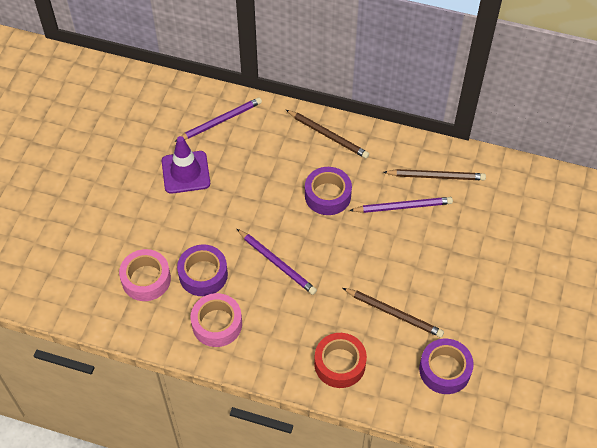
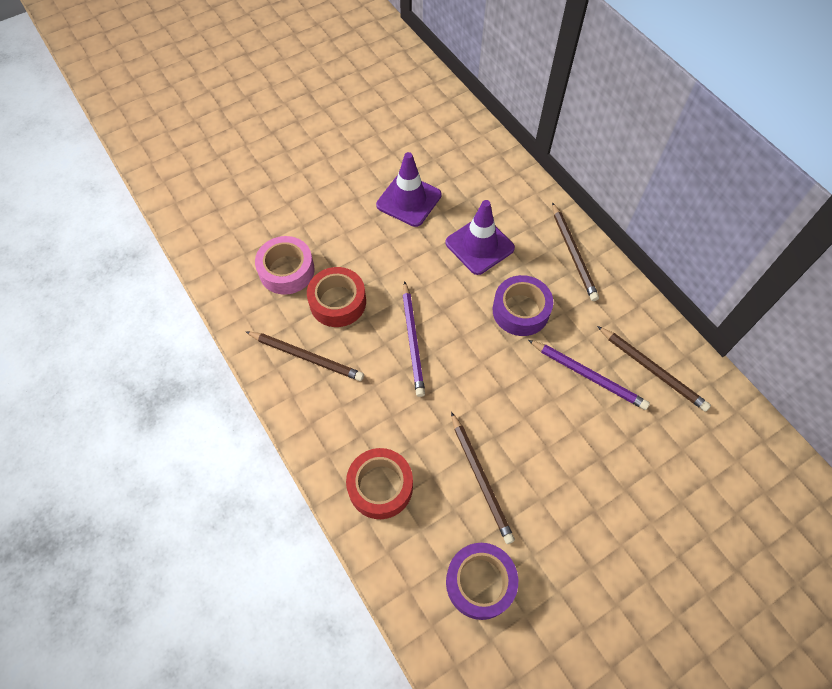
camera: 40 degrees right, 5 degrees up
purple pencil [174,97,262,142] -> none
purple tape [177,244,228,296] -> red tape [307,267,366,327]
pink tape [191,293,242,347] -> brown pencil [245,331,364,381]
none -> purple traffic cone [445,200,515,275]

